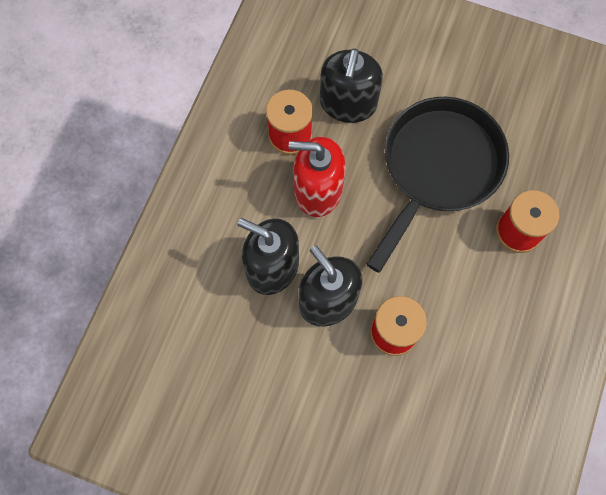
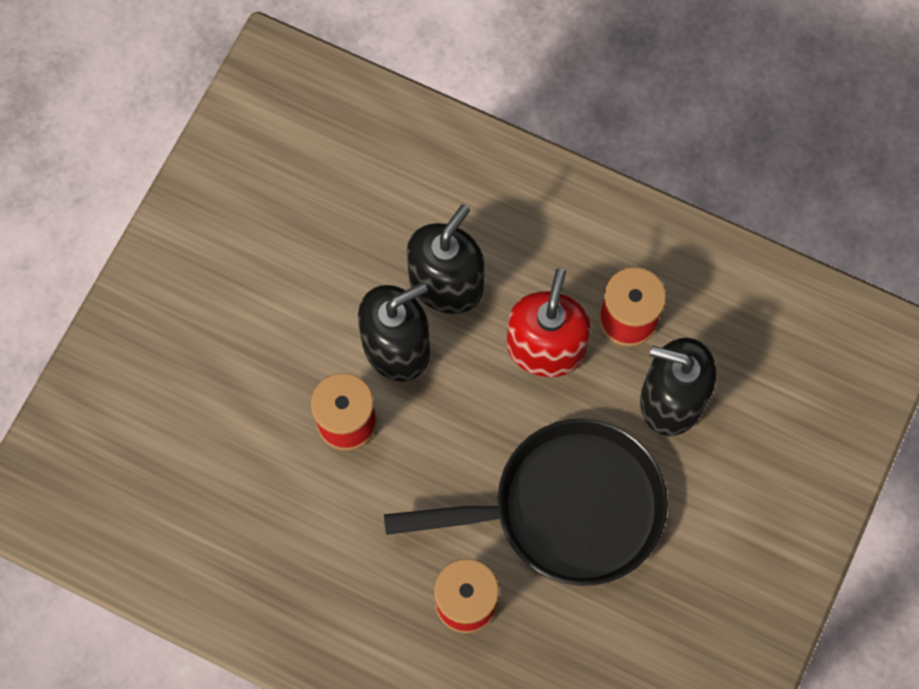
camera: 95 degrees right, 0 degrees up
black pan [366,97,509,273] -> black pan turned 45 degrees counterclockwise [384,419,668,586]

